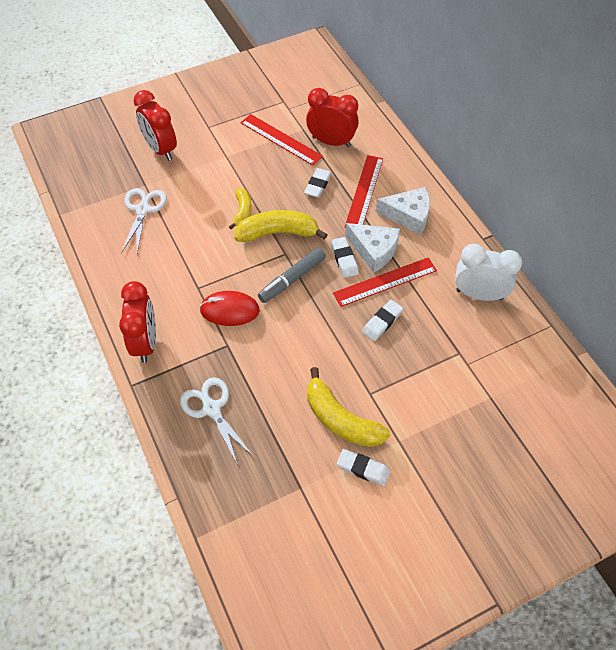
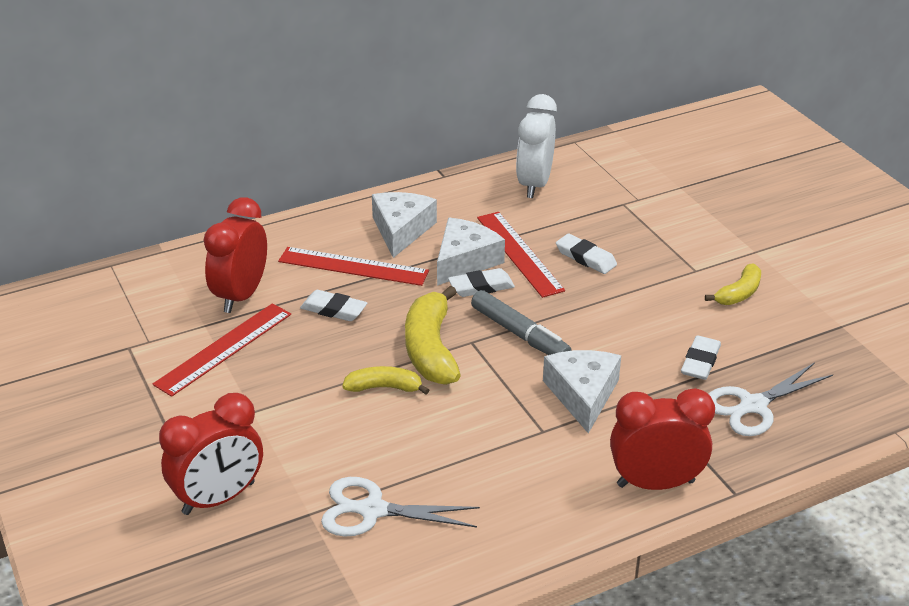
camera: 90 degrees left, 20 degrees down
red mouse [200,291,260,326] -> white cheese [543,350,621,433]
yellow banana [307,367,390,447] -> yellow banana [705,263,761,305], size x0.58
white eraser [337,449,391,486] -> white eraser moved to [681,335,721,380]

